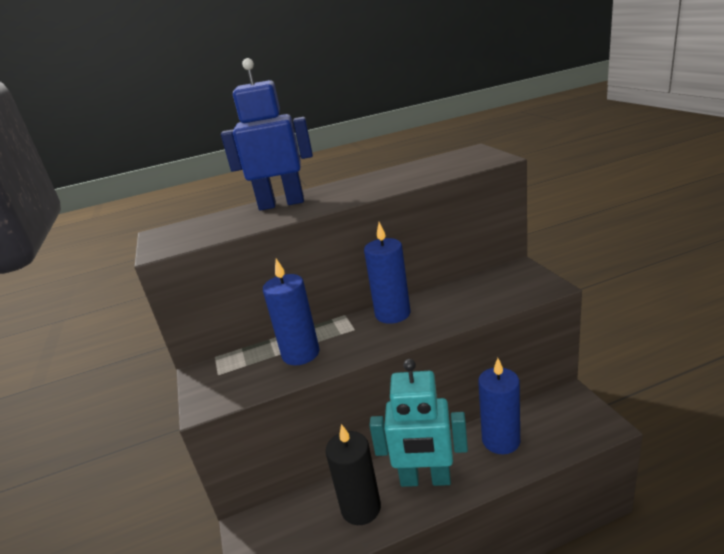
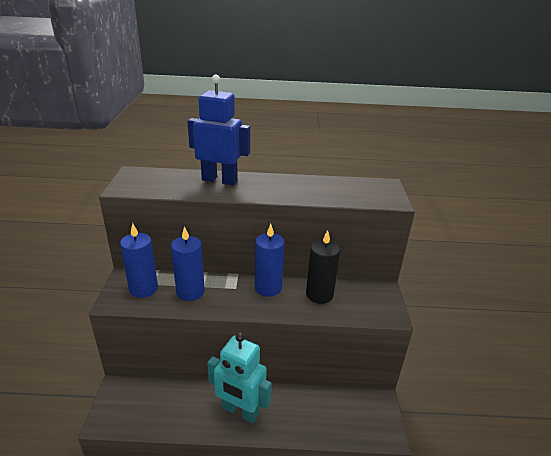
camera: 15 degrees right, 5 degrees up
black candle [325,424,381,525] -> black candle moved to [306,230,340,304]
blue candle [478,358,520,454] -> blue candle moved to [120,223,158,298]

